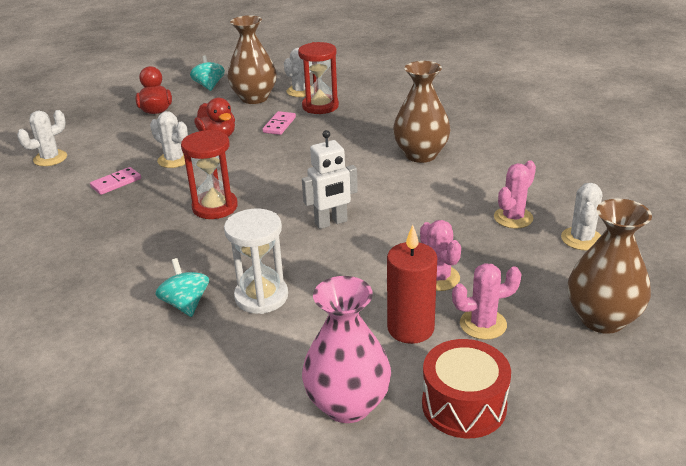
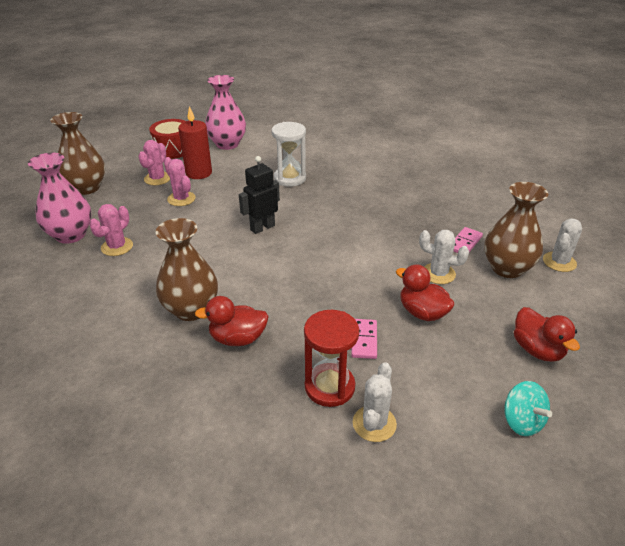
camera: 165 degrees right, 5 degrees up
turquoise spinning top [155,258,209,317] -> none
red hourglass [181,130,238,219] -> none
brown vase [227,15,276,104] -> brown vase moved to [484,182,548,278]
white robot [302,130,358,229] -> black robot [239,156,280,234]
pink cactus [452,263,522,340] -> pink cactus turned 45 degrees counterclockwise [138,140,170,185]
white cactus [561,183,602,250] -> pink vase [28,153,92,244]
none -> red duck [195,296,269,346]

